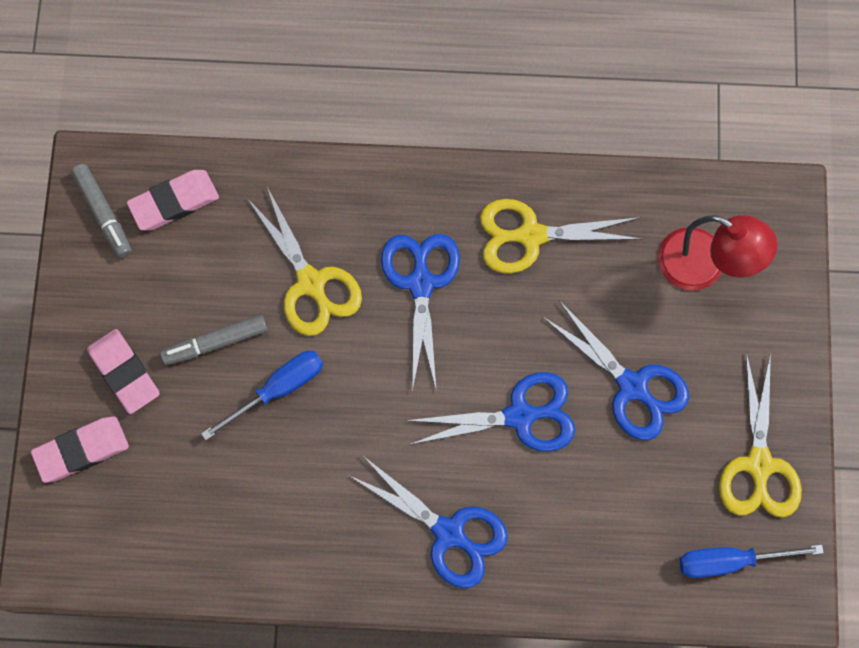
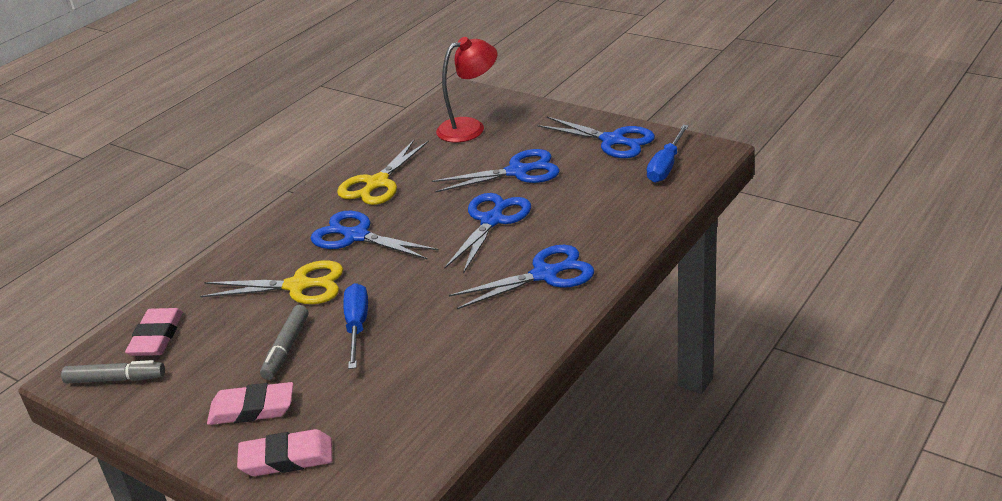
camera: 55 degrees left, 40 degrees down
pink eraser [31,416,129,483] -> pink eraser turned 75 degrees clockwise [237,429,333,476]
yellow scissors [719,352,802,518] -> blue scissors [538,117,655,158]

